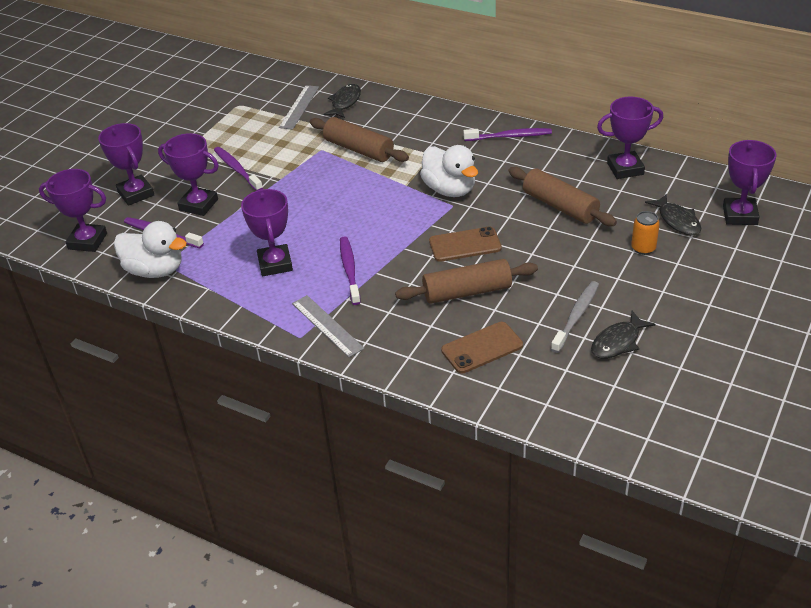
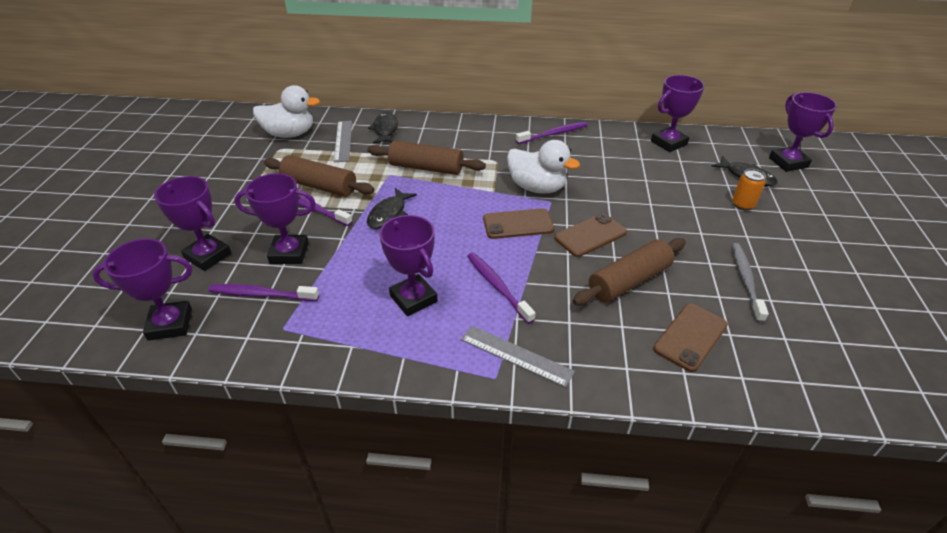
camera: 25 degrees left, 0 degrees up
white duck [114,221,186,278] -> white duck moved to [253,85,320,138]
brown rolling pin [508,167,617,226] -> brown rolling pin moved to [264,155,374,197]
black fish [591,311,656,359] -> black fish moved to [367,188,417,229]
none -> brown phone [483,208,555,239]

